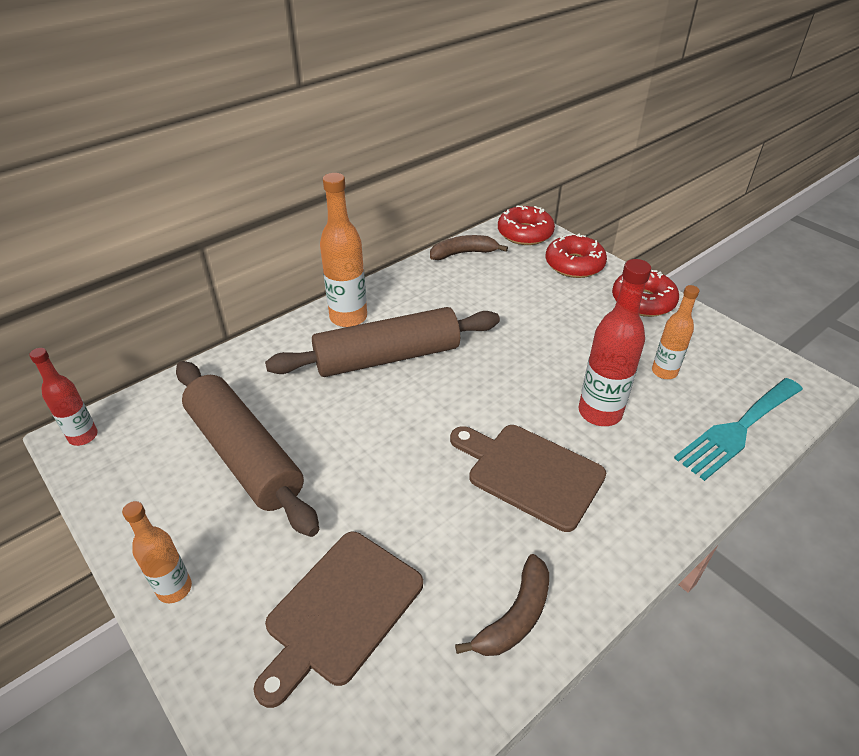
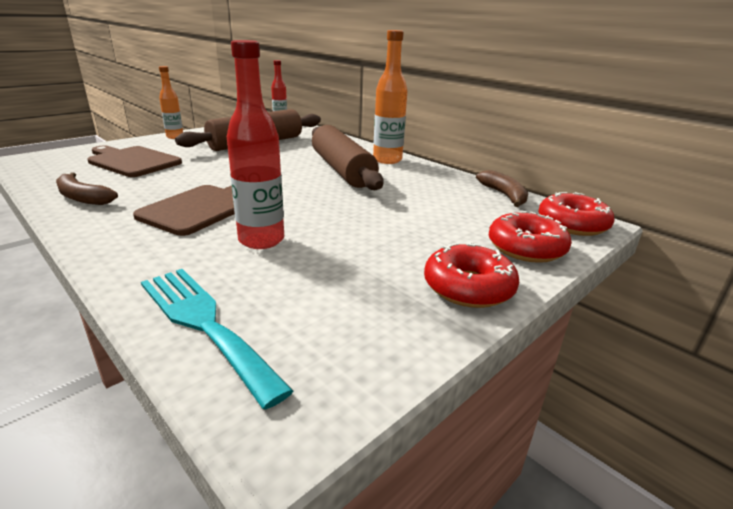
camera: 85 degrees right, 15 degrees down
orange bottle [652,285,699,379] -> none

